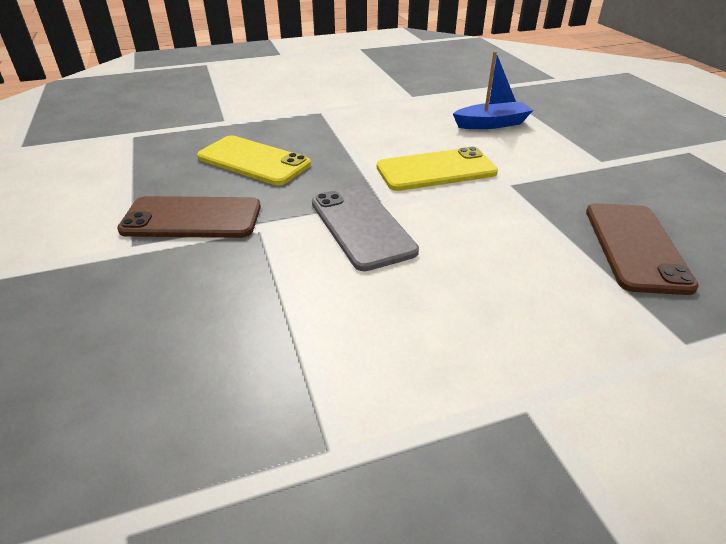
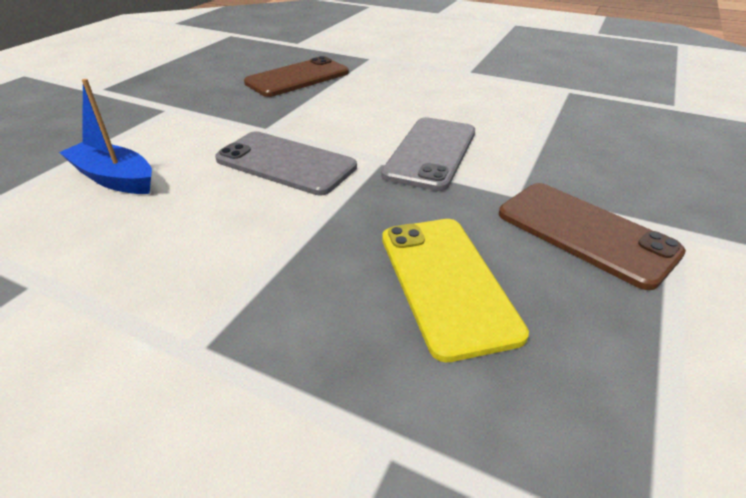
camera: 135 degrees left, 0 degrees up
yellow phone [377,147,498,191] -> grey phone [215,131,357,195]

